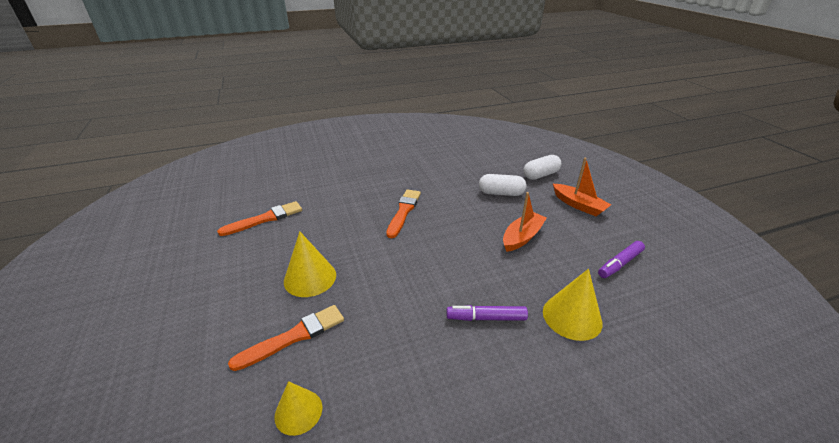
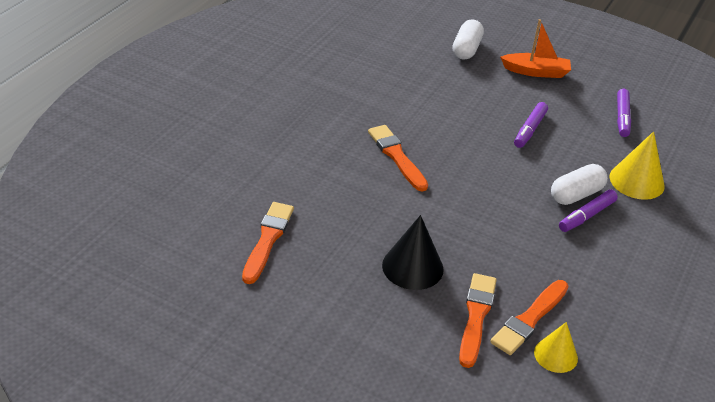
camera: 45 degrees left, 5 degrees up
yellow cone [284,231,336,297] -> black cone [382,215,444,290]
white capsule [479,174,526,196] -> white capsule moved to [551,164,608,205]
orange boat [503,192,547,252] -> purple marker [514,102,548,148]
none -> orange brush [490,280,568,355]

